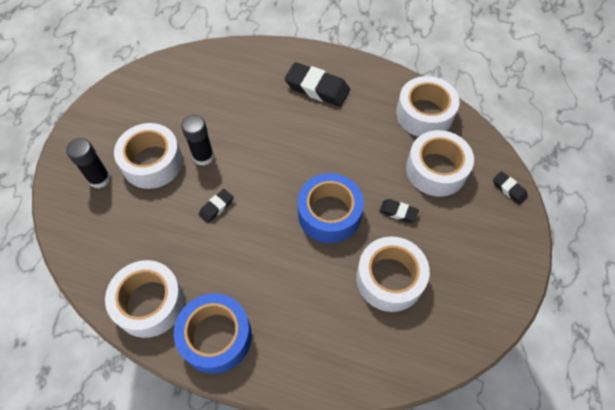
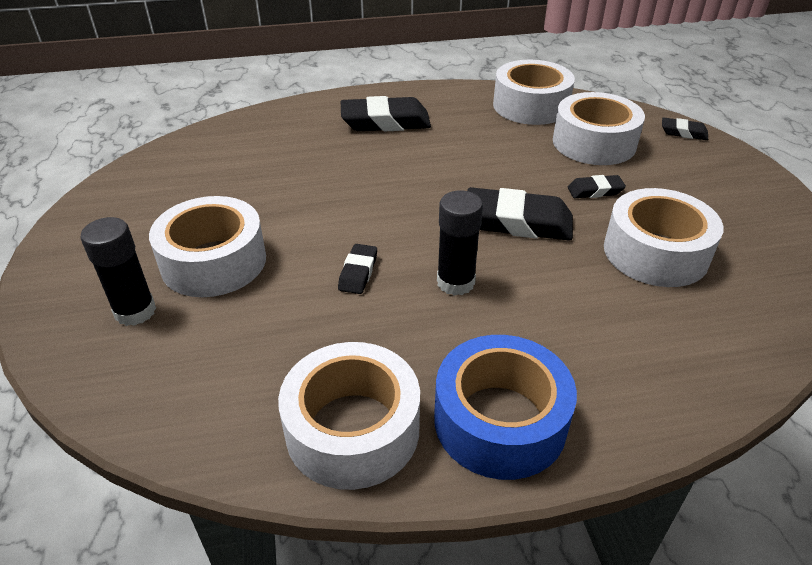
camera: 30 degrees left, 20 degrees down
black glue stick [181,115,214,166] -> black glue stick moved to [437,191,483,296]
blue tape [298,173,364,243] -> black eraser [467,187,573,241]

